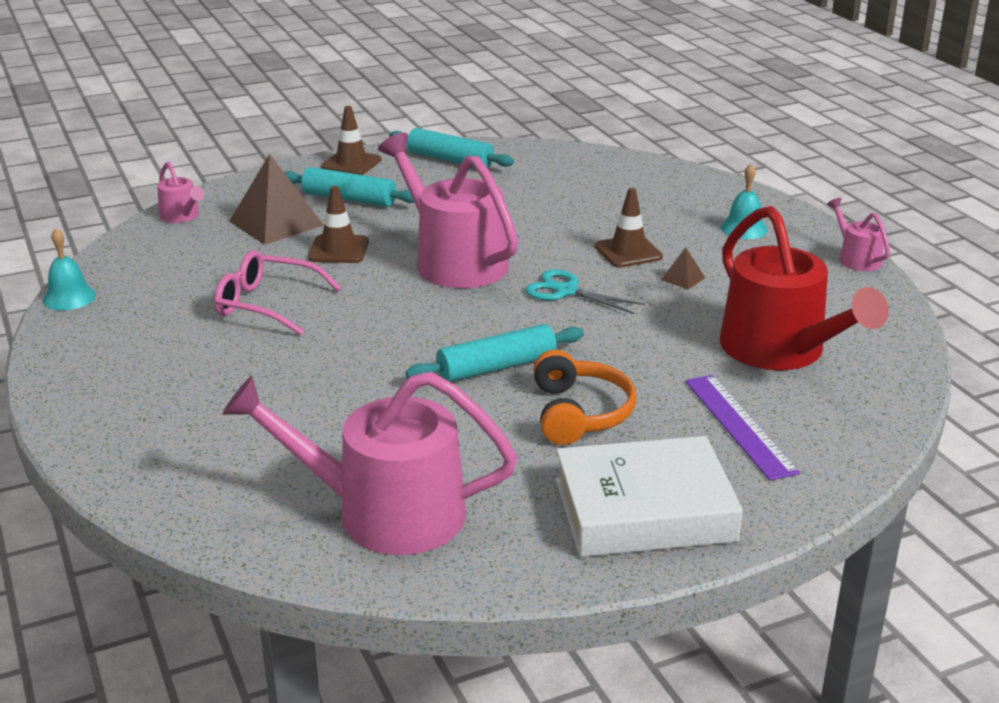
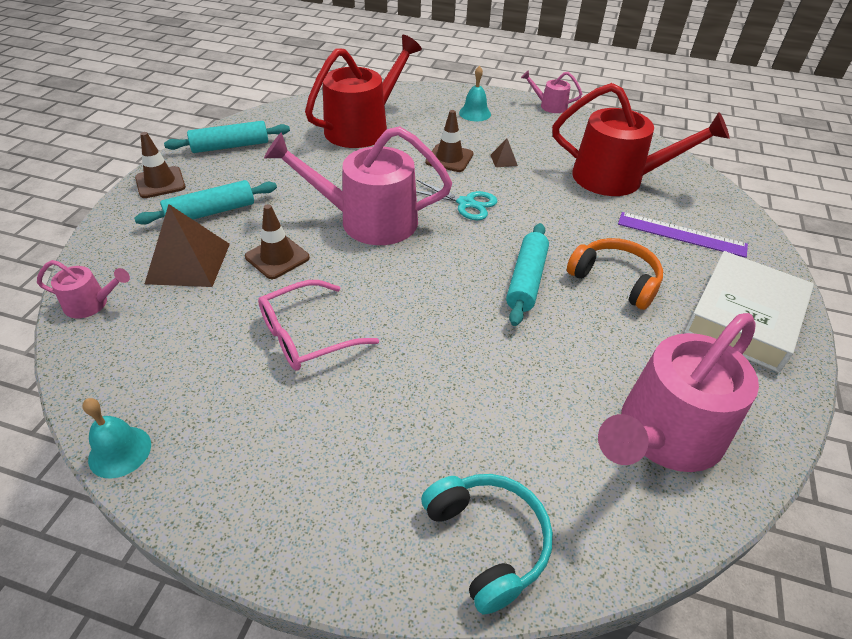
camera: 50 degrees left, 15 degrees up
turquoise scissors [525,269,645,314] -> turquoise scissors turned 135 degrees counterclockwise [416,180,497,220]
none -> red watering can [305,35,422,148]
none -> turquoise headphones [421,474,553,614]

